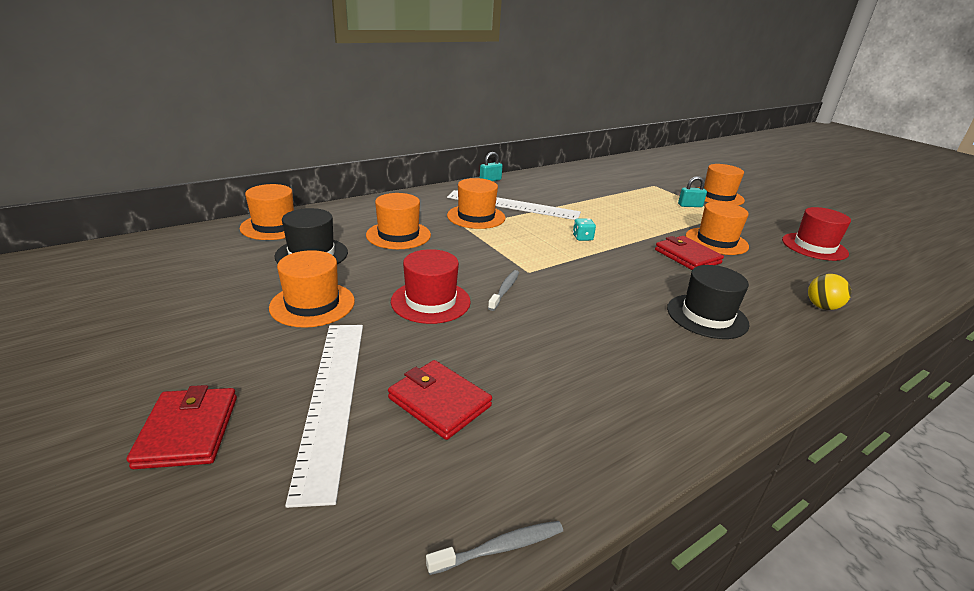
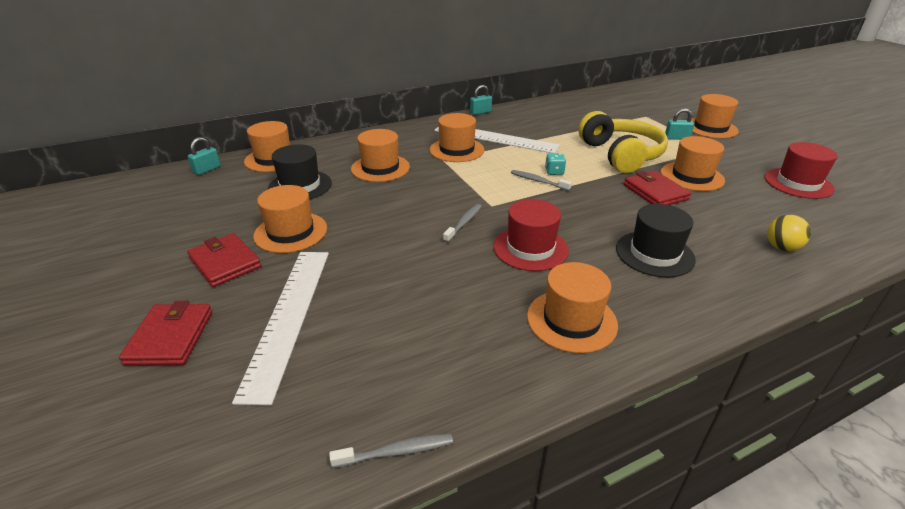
camera: 10 degrees right, 5 degrees up
red wallet [388,360,492,440] -> red wallet moved to [187,233,261,287]
red hat [391,249,471,324] -> red hat moved to [493,199,569,271]
none -> turquoise padlock [188,137,221,175]
none -> grey toothbrush [511,170,572,191]
none -> orange hat [527,262,618,353]
none -> yellow headphones [578,111,668,173]

